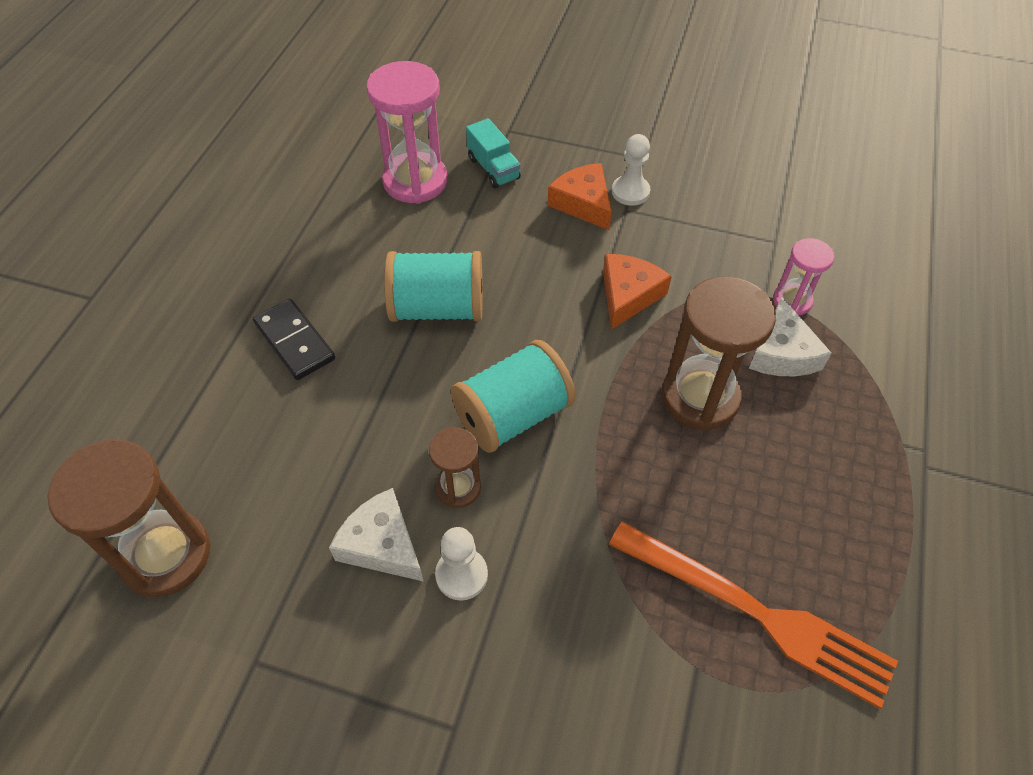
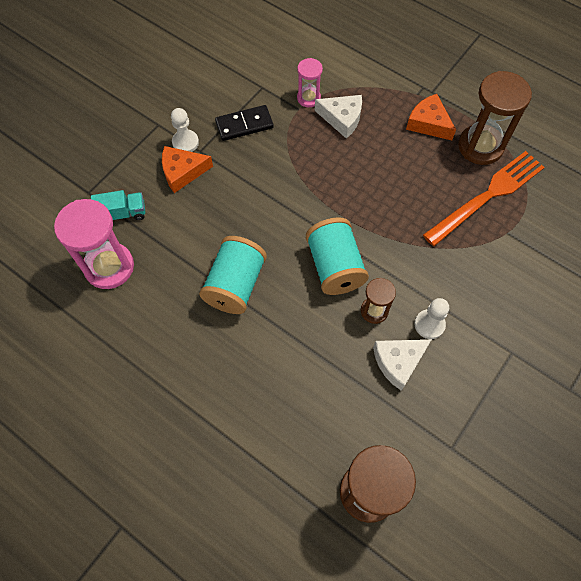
camera: 70 degrees left, 10 degrees up
black domino [253,299,335,380] -> black domino moved to [215,105,274,141]
orange cheese [603,254,672,330] -> orange cheese moved to [406,94,456,140]
brown hourglass [662,276,776,430] -> brown hourglass moved to [458,71,532,165]

